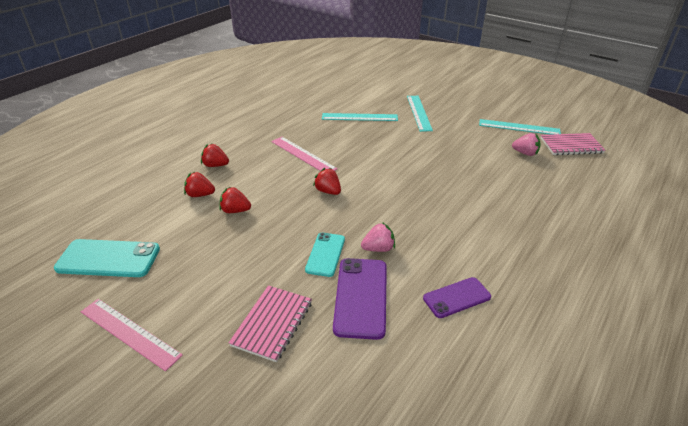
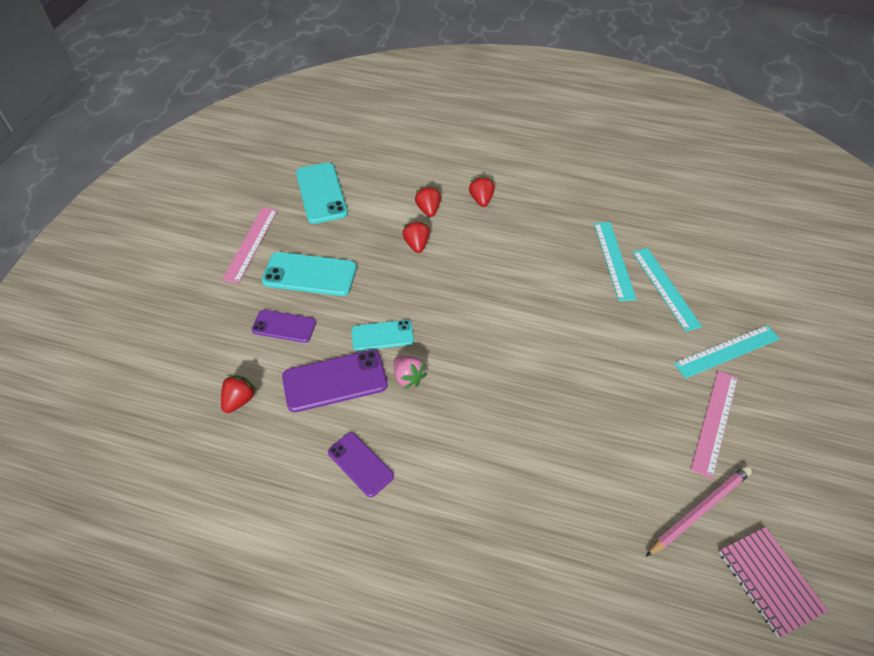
camera: 70 degrees right, 15 degrees up
pink notebook [229,285,312,362] -> purple phone [251,310,316,343]
pink ruler [271,137,338,171] -> pink ruler moved to [691,371,738,479]
red strawberry [313,168,341,195] -> red strawberry moved to [221,374,257,413]
turquoise ruler [479,119,561,134] -> turquoise ruler moved to [594,222,637,301]
pink strawberry [512,133,541,156] -> pink pencil [646,466,752,557]
none -> turquoise phone [262,252,357,296]

